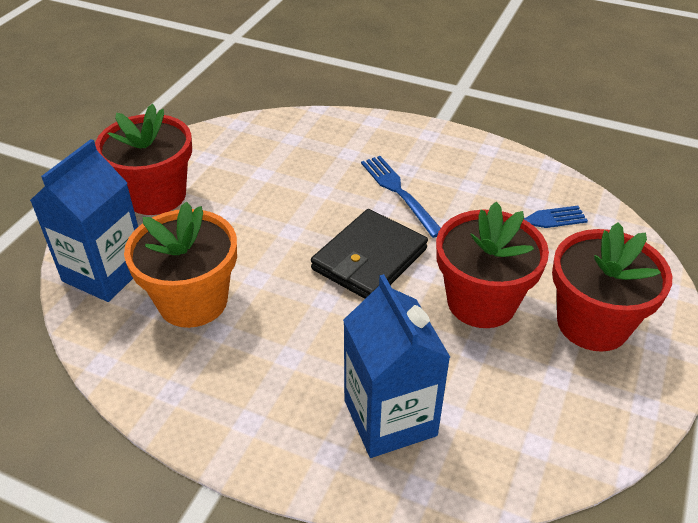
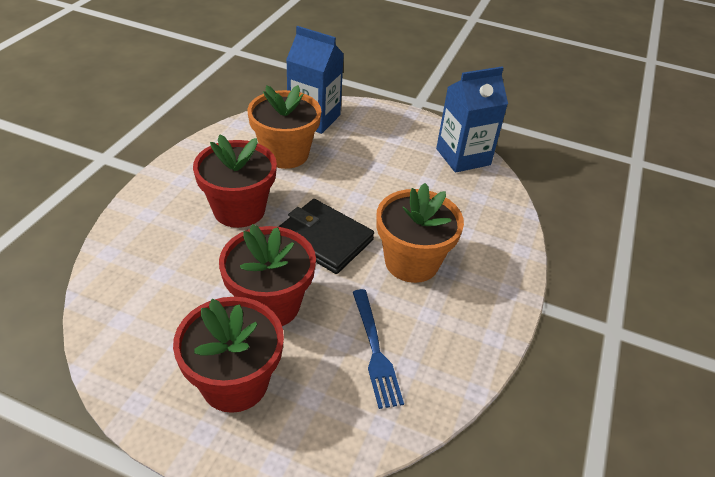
camera: 85 degrees right, 0 degrees up
red flower pot [95,104,192,215] -> red flower pot moved to [193,135,277,228]
blue carton [343,274,450,458] -> blue carton moved to [436,67,508,173]
blue fork [361,156,441,238] -> orange flower pot [376,183,464,283]

